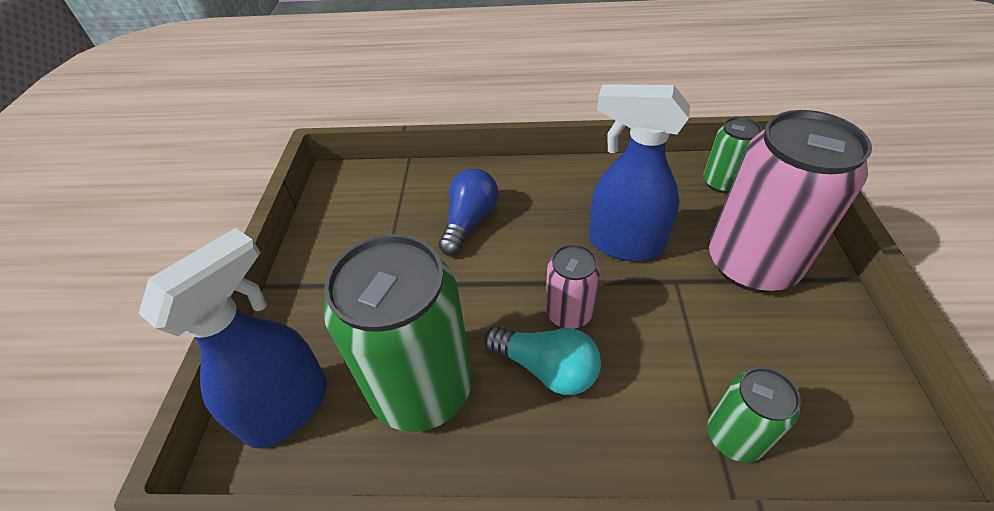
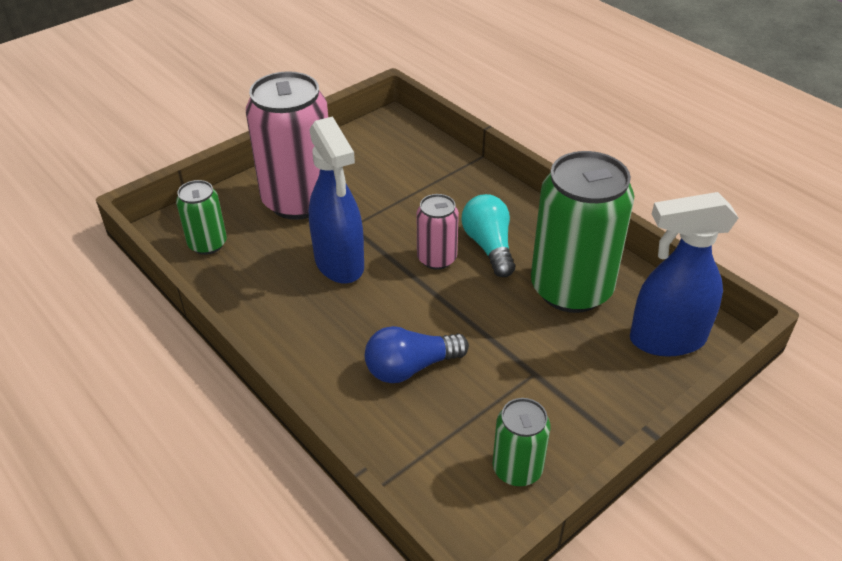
camera: 135 degrees left, 5 degrees down
green can [707,367,801,463] -> green can moved to [493,398,550,486]

